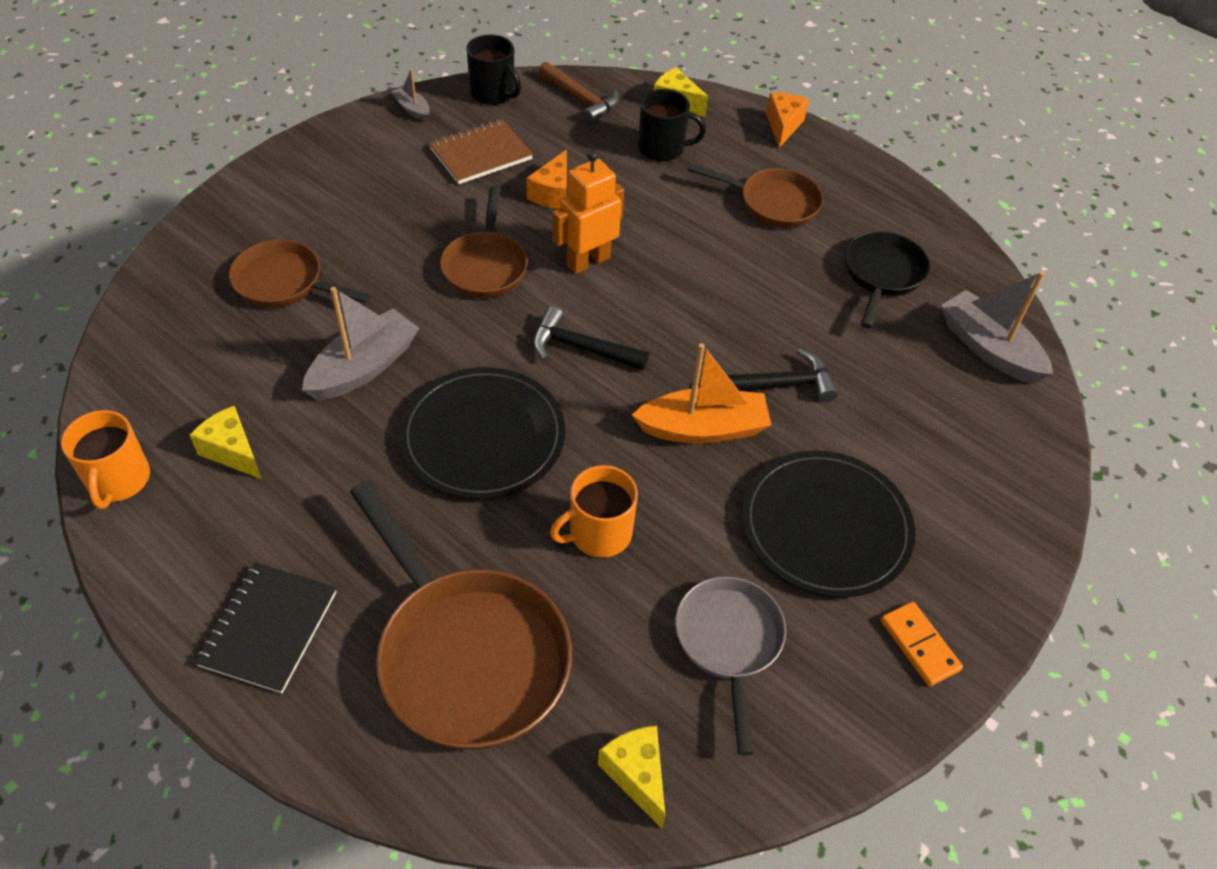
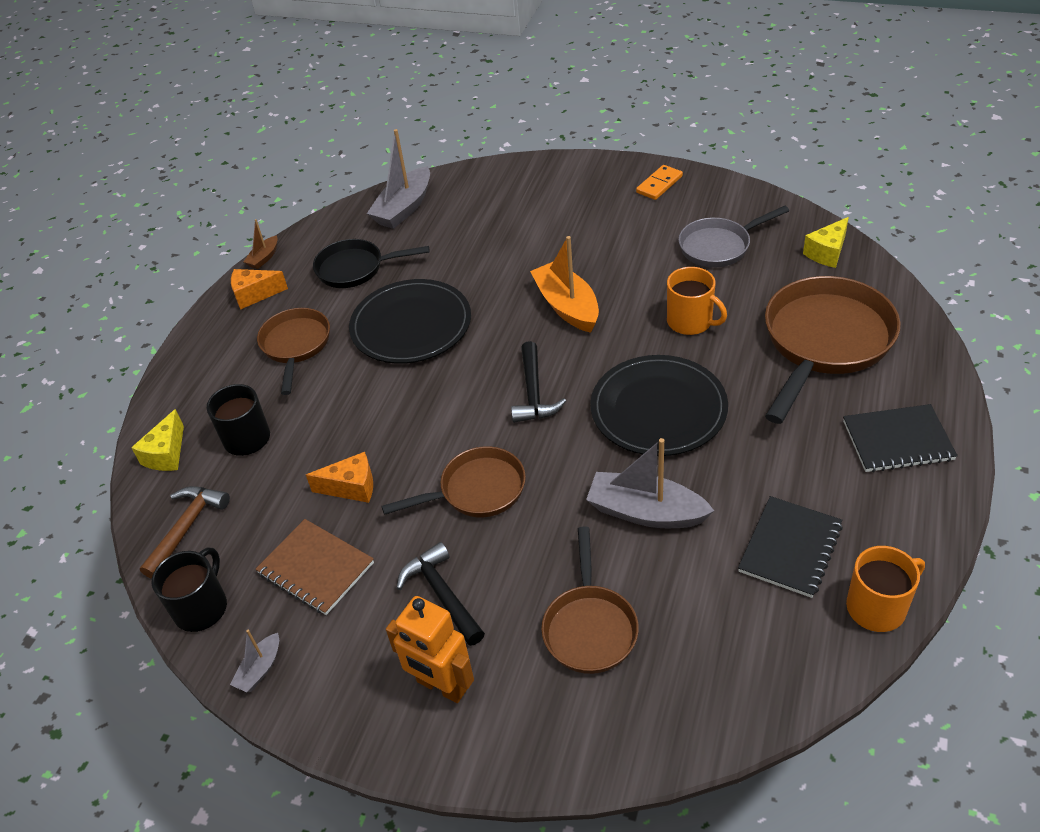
camera: 105 degrees left, 5 degrees down
yellow cheese [190,406,262,479] -> black notebook [738,496,843,598]
orange robot [552,150,625,274] -> orange robot moved to [386,596,474,703]
black hammer [727,349,838,402] -> black hammer moved to [396,542,485,646]
black plate [742,450,915,598] -> black plate moved to [349,279,471,364]
orange cheese [766,93,809,148] -> orange cheese moved to [231,269,288,309]
none -> brown boat [243,219,278,269]

